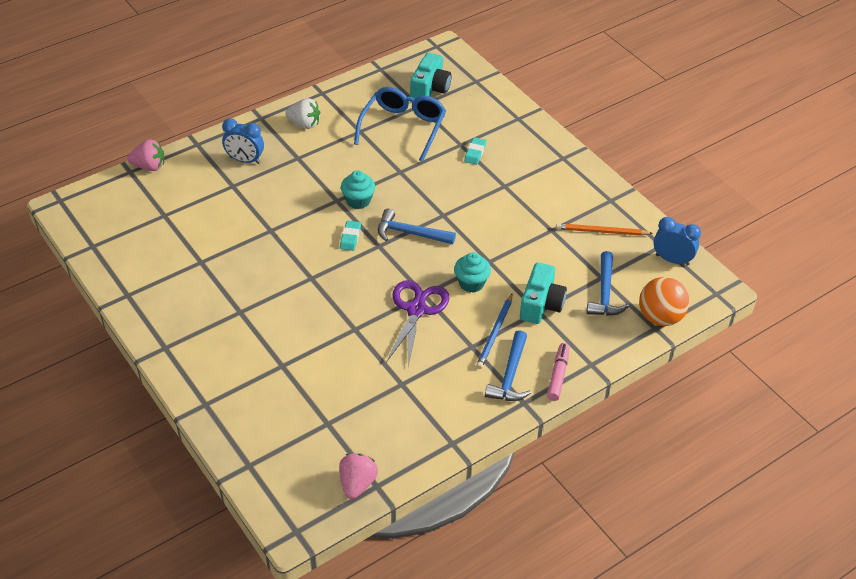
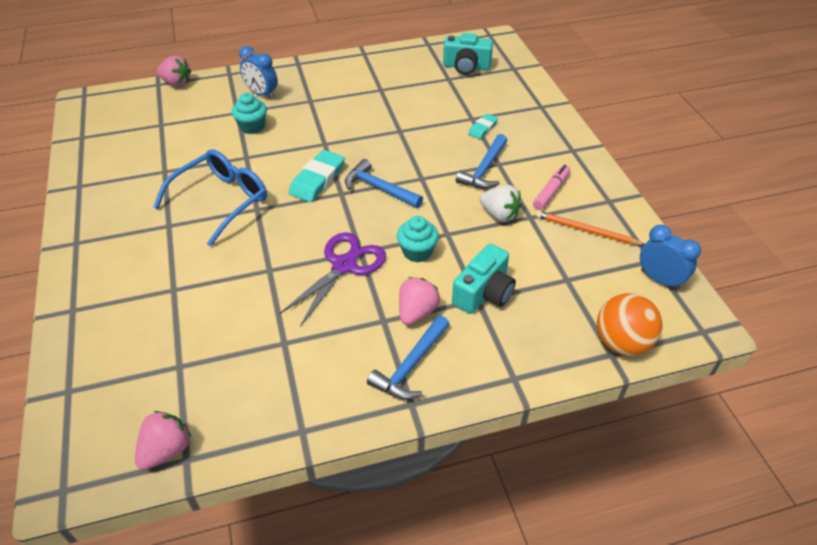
camera: 20 degrees right, 0 degrees up
white strawberry [285,98,320,129] -> white strawberry moved to [480,185,522,222]
turquoise eraser [340,221,361,251] -> turquoise eraser [289,150,345,202], size x1.75
turquoise cupcake [341,170,375,209] -> turquoise cupcake moved to [232,93,267,134]
blue glasses [354,87,446,162] -> blue glasses moved to [153,149,267,246]
turquoise camera [410,53,452,99] -> turquoise camera turned 60 degrees clockwise [443,33,493,75]
blue pencil [476,293,513,369] -> pink strawberry [399,277,440,325]
pink marker [547,343,570,401] -> pink marker moved to [533,165,570,210]
blue hammer [587,251,629,316] -> blue hammer moved to [456,134,507,189]

